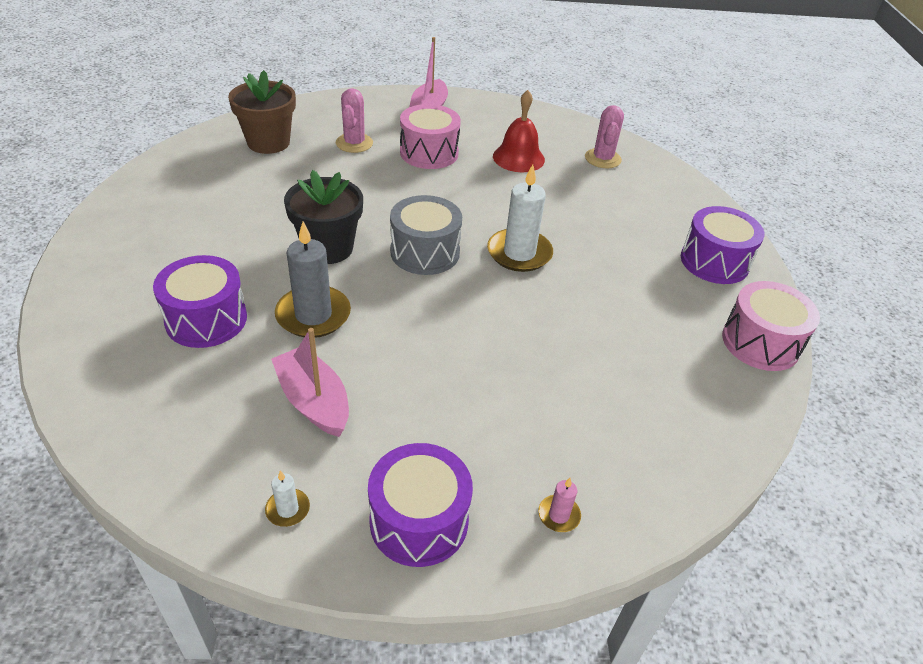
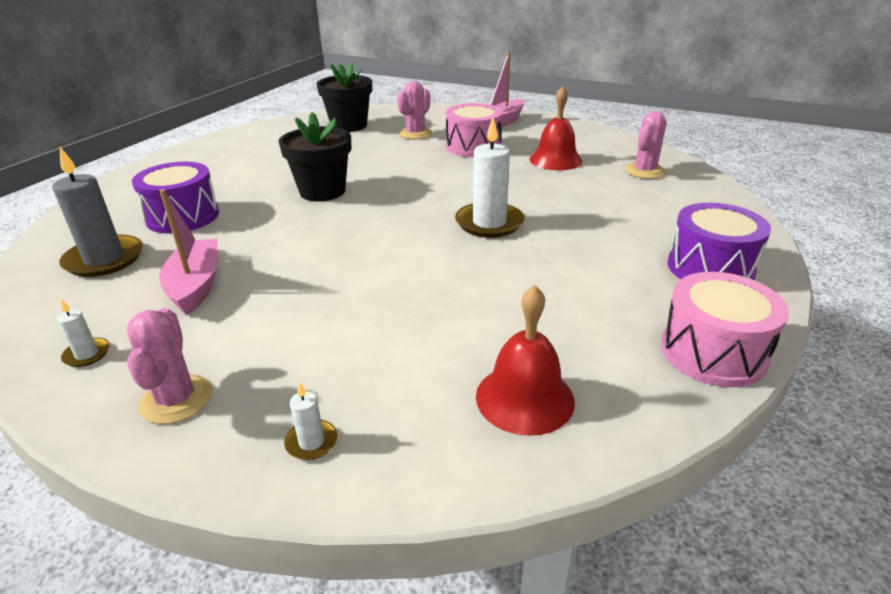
camera: 30 degrees right, 10 degrees down
brown flower pot [228,70,296,154] -> black flower pot [316,62,372,132]
grey candle [275,222,351,338] -> grey candle moved to [52,147,143,277]
purple drum [368,443,473,567] -> pink cactus [127,308,212,424]
grey drum [390,195,462,275] -> none
pink candle [538,478,581,532] -> white candle [284,382,338,460]
none -> red bell [476,285,575,436]

